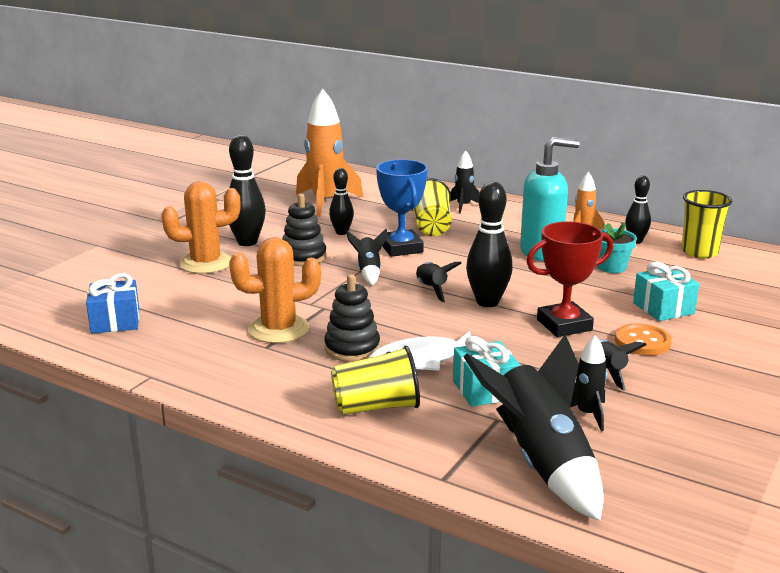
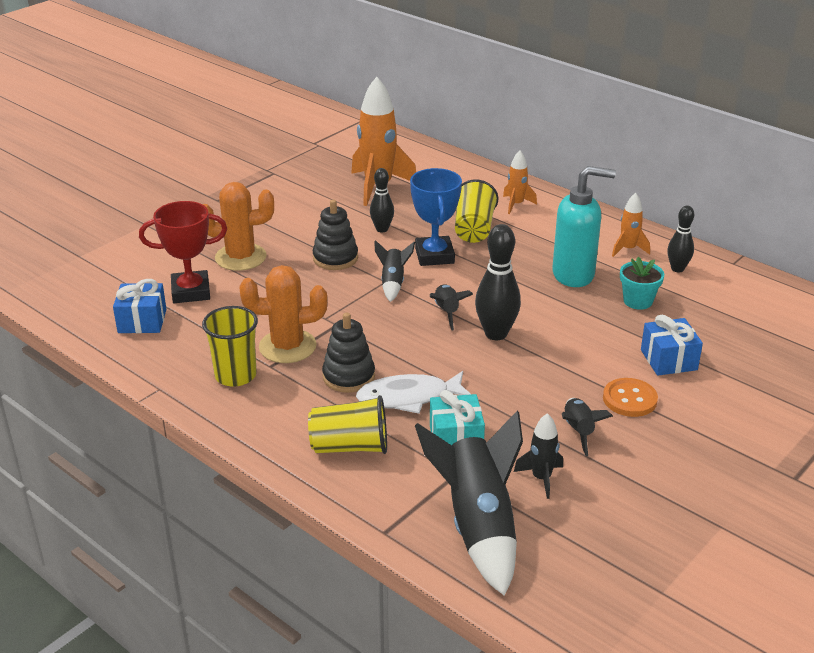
camera: 10 degrees right, 10 degrees up
black bowling pin [229,135,266,246] -> none
black rocket [450,150,480,214] -> orange rocket [503,150,537,214]
red trophy [526,221,613,337] -> red trophy moved to [139,201,227,303]
turquoise gift [633,262,699,321] -> blue gift [641,315,703,376]
yellow cup [681,190,732,258] -> yellow cup moved to [202,306,258,387]

